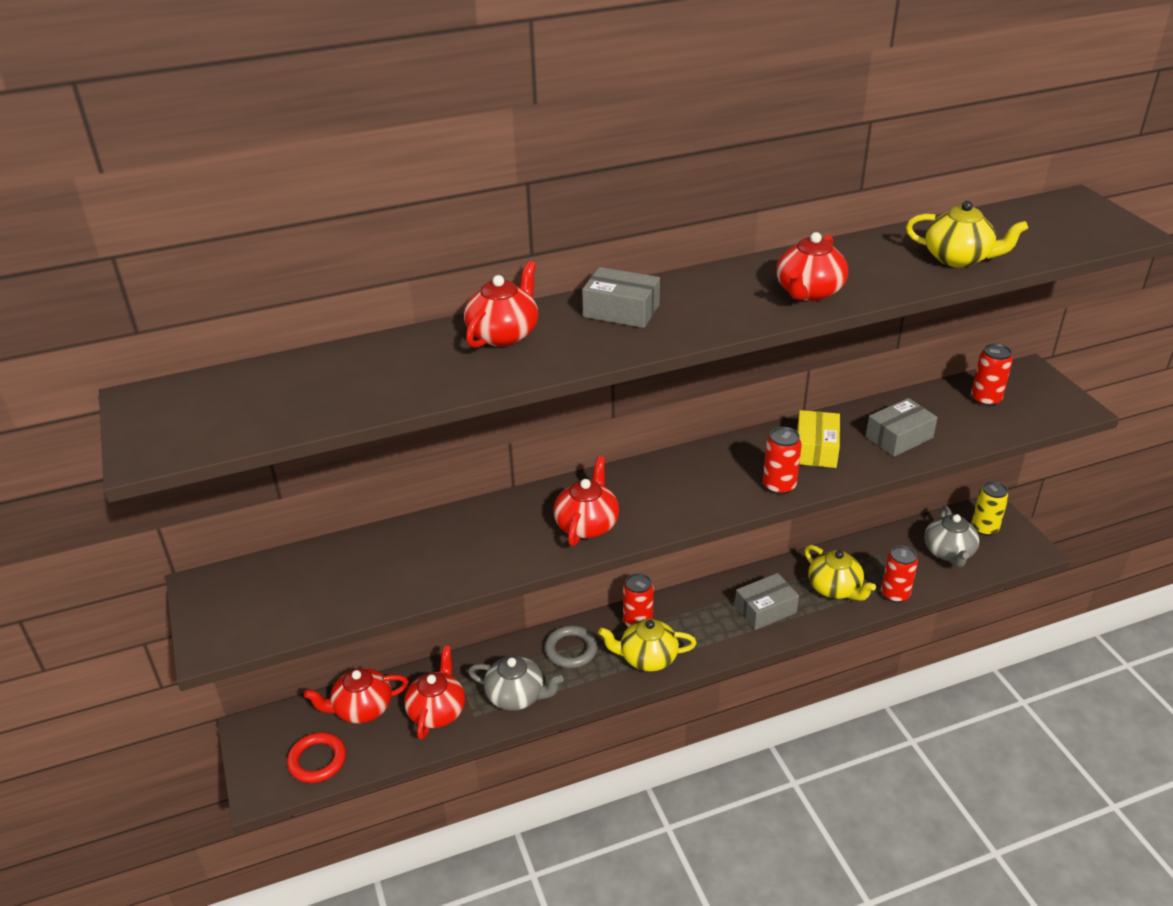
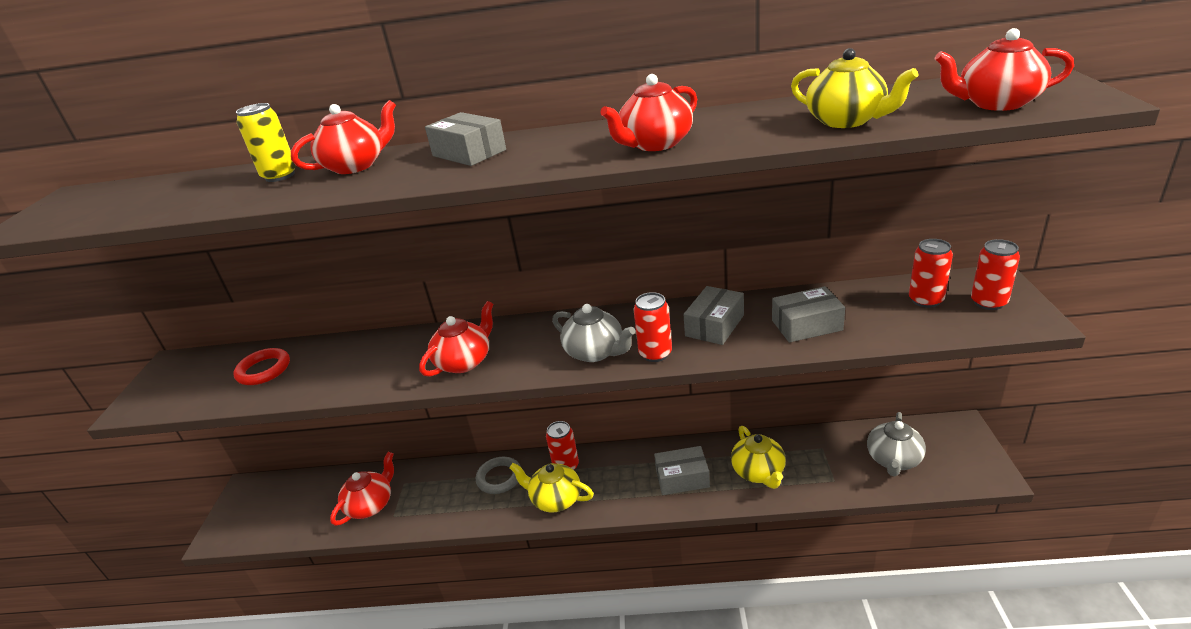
camera: 25 degrees right, 5 degrees down
red ring [287,732,346,783] -> red ring moved to [233,348,290,385]
red teapot [304,668,409,724] -> red teapot moved to [935,28,1074,111]
grey teapot [468,656,564,711] -> grey teapot moved to [552,304,635,362]
yellow box [797,410,840,468] -> grey box [683,286,744,345]
red can [881,546,918,603] -> red can moved to [971,239,1020,310]
yellow can [971,481,1009,536] -> yellow can moved to [236,103,296,182]

